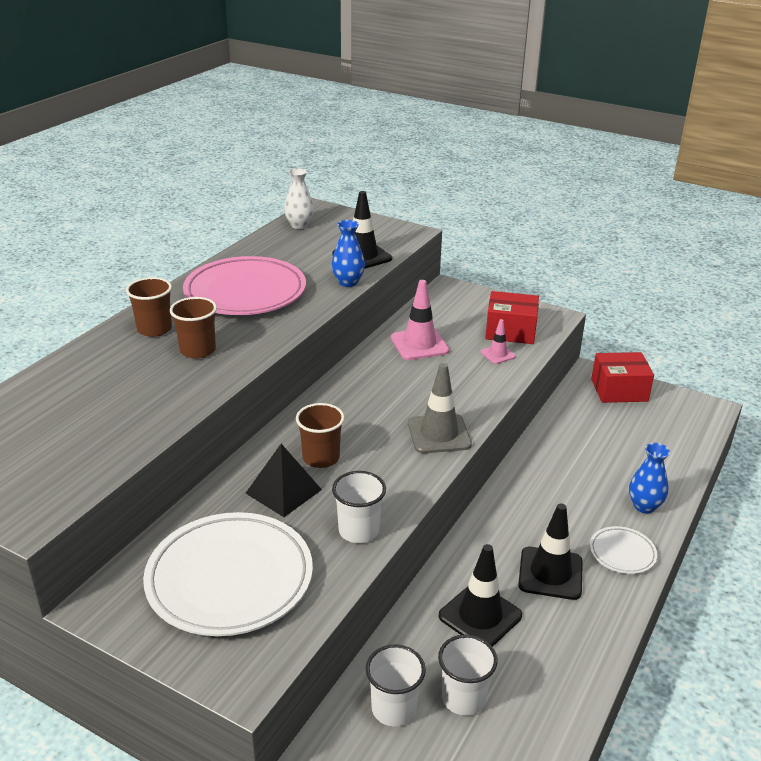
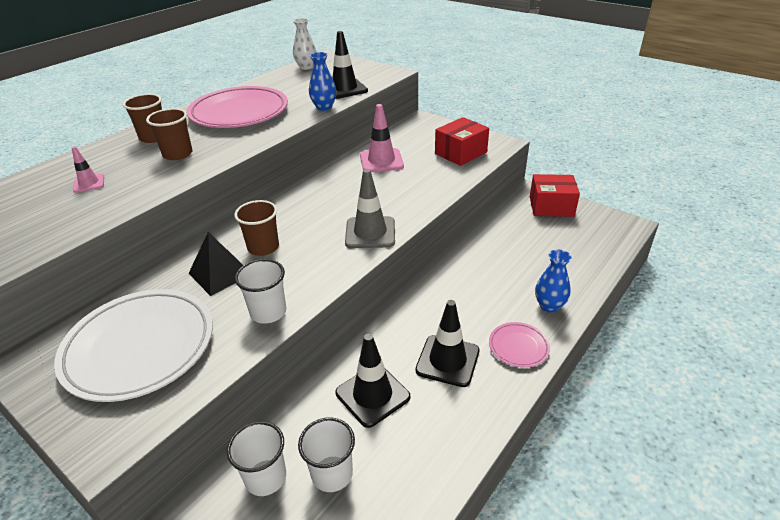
camera: 10 degrees right, 5 degrees up
pink traffic cone [481,319,516,364] -> pink traffic cone moved to [72,146,104,193]
red box [485,291,539,344] -> red box turned 60 degrees counterclockwise [435,117,489,166]
white plate [590,526,657,574] -> pink plate [489,322,550,367]

